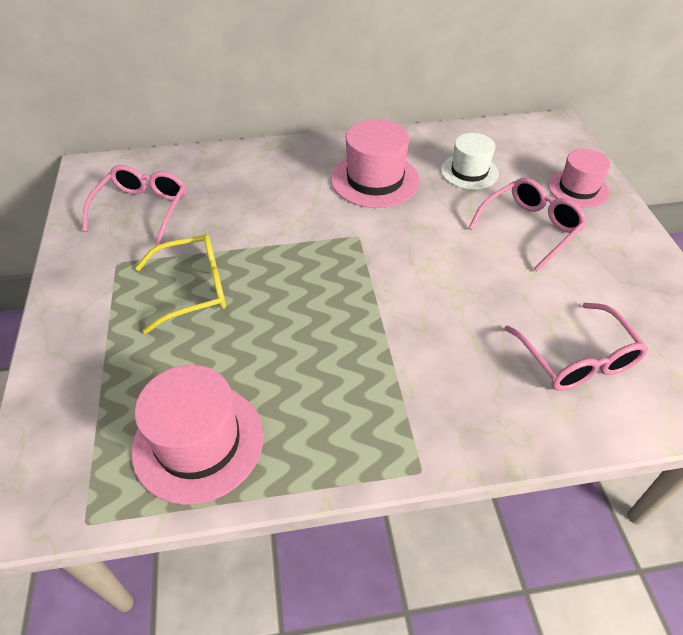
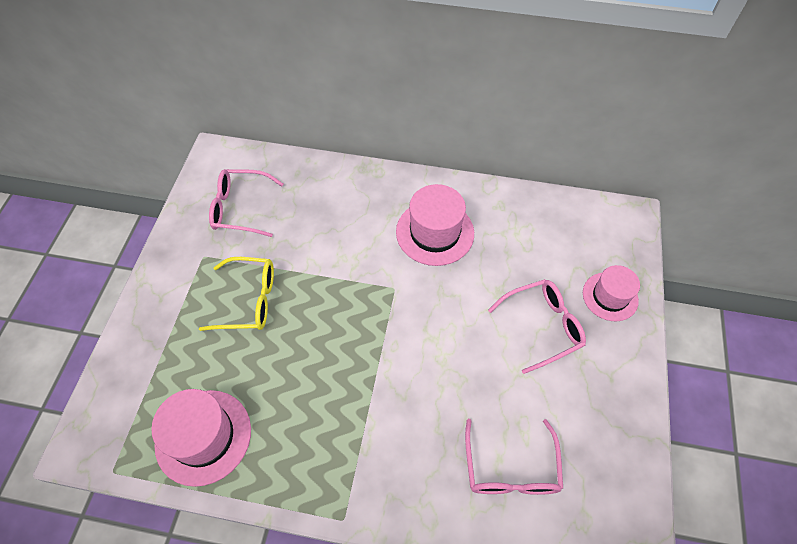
camera: 20 degrees right, 10 degrees up
pink glasses [83,165,186,245] -> pink glasses turned 120 degrees counterclockwise [209,169,283,237]
white hat [441,133,499,190] -> none

